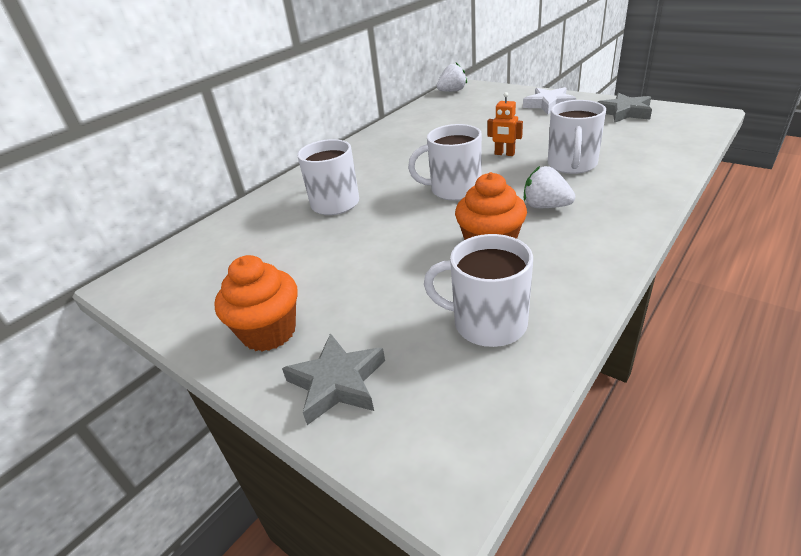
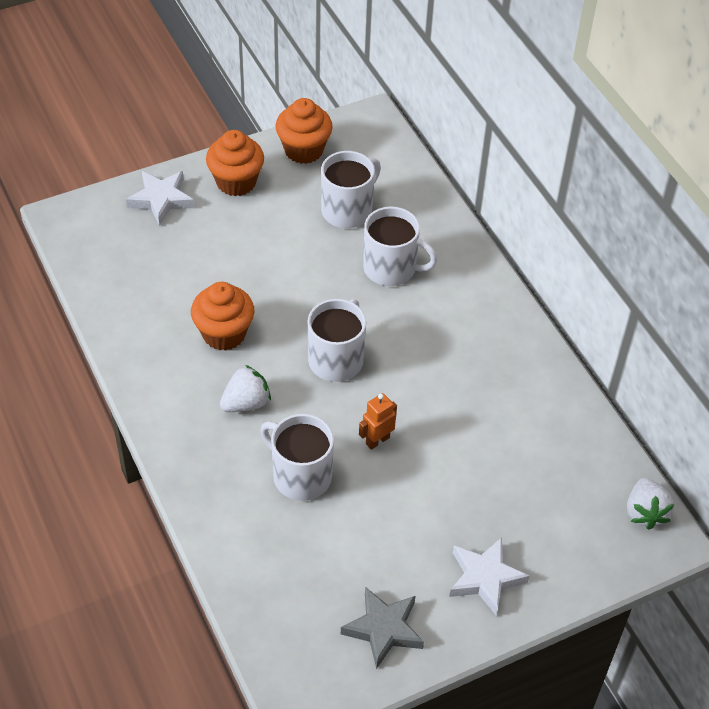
camera: 110 degrees right, 15 degrees up
grey star [282,333,385,425] -> white star [126,171,195,226]
white mug [424,234,533,347] -> white mug moved to [321,151,381,228]
none -> orange cupcake [275,98,333,164]

